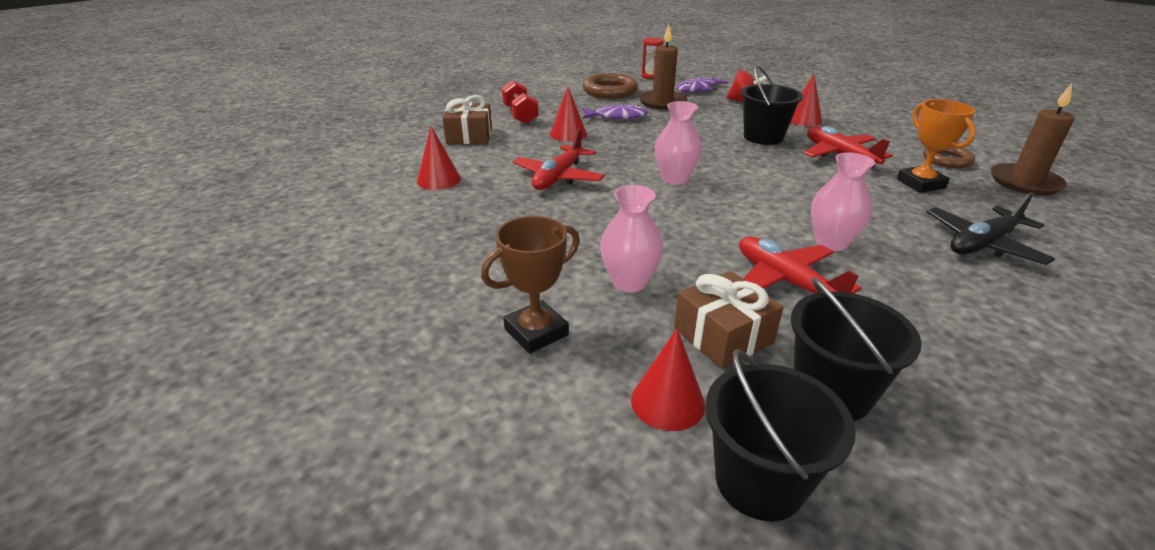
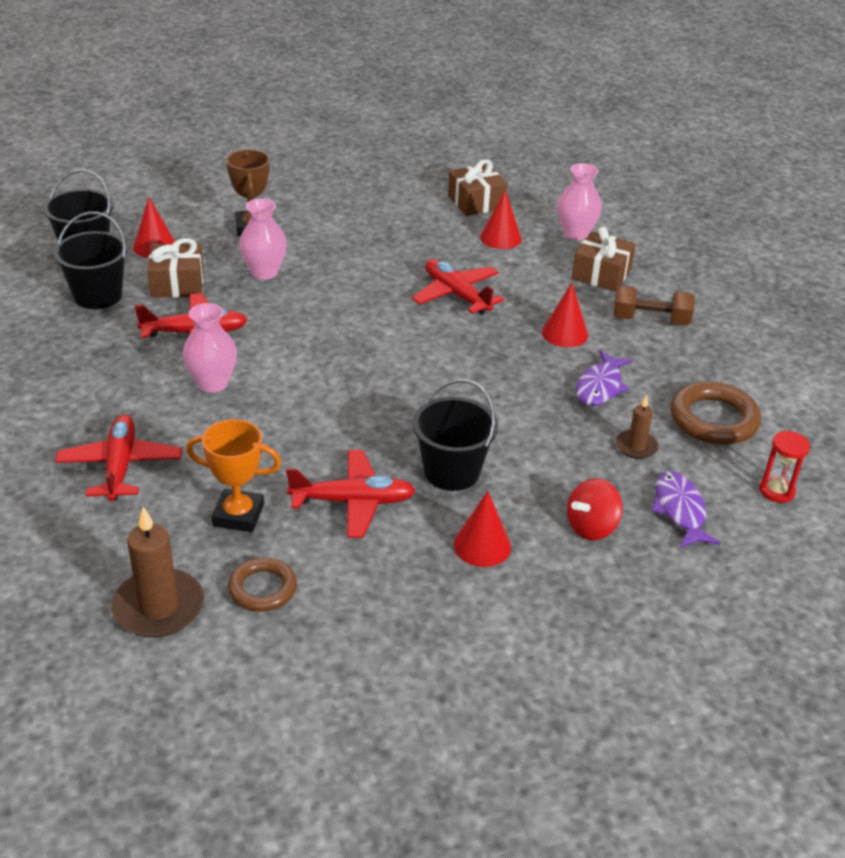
camera: 115 degrees right, 5 degrees up
red dumbbell [502,80,539,124] -> brown dumbbell [613,285,695,326]
brown candle [639,25,687,110] -> brown candle [616,395,659,459], size x0.56
pink vase [655,101,702,185] -> pink vase moved to [557,163,602,240]
black plane [927,192,1055,265] -> red plane [55,414,182,501]
none -> brown gift [448,159,507,216]

